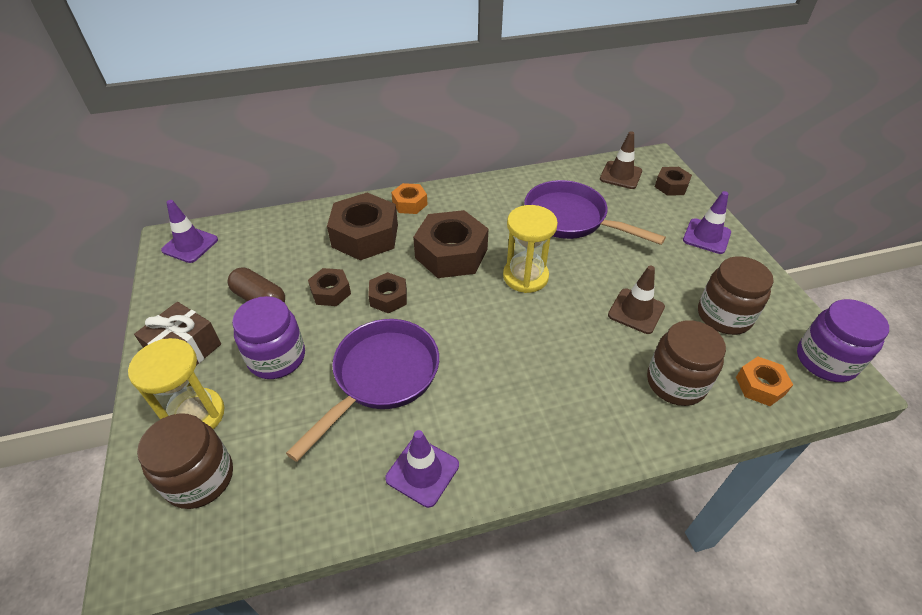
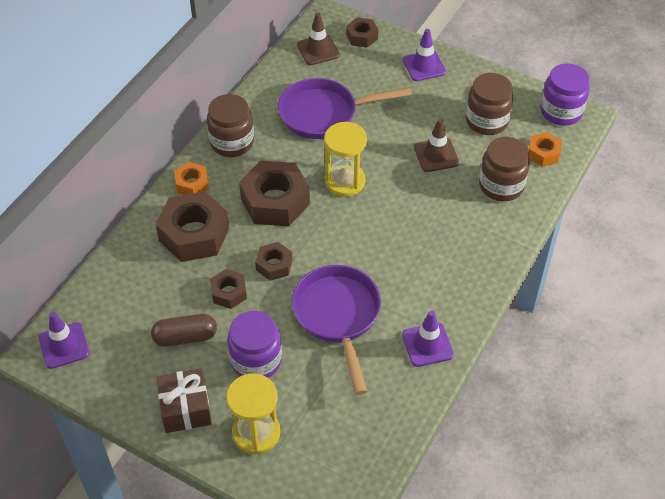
camera: 45 degrees left, 5 degrees up
brown jar [137,413,233,509] -> brown jar moved to [207,94,254,157]

